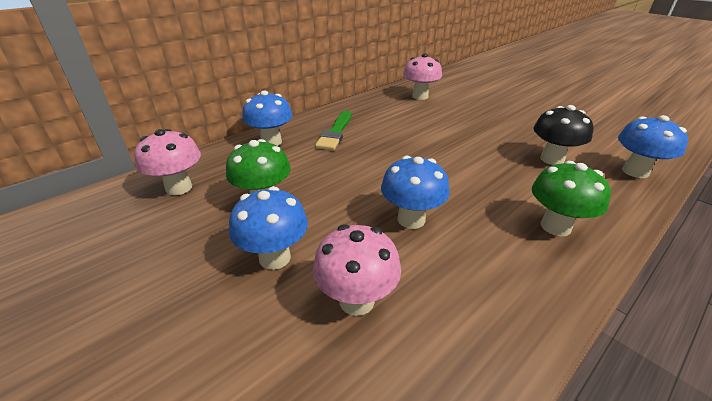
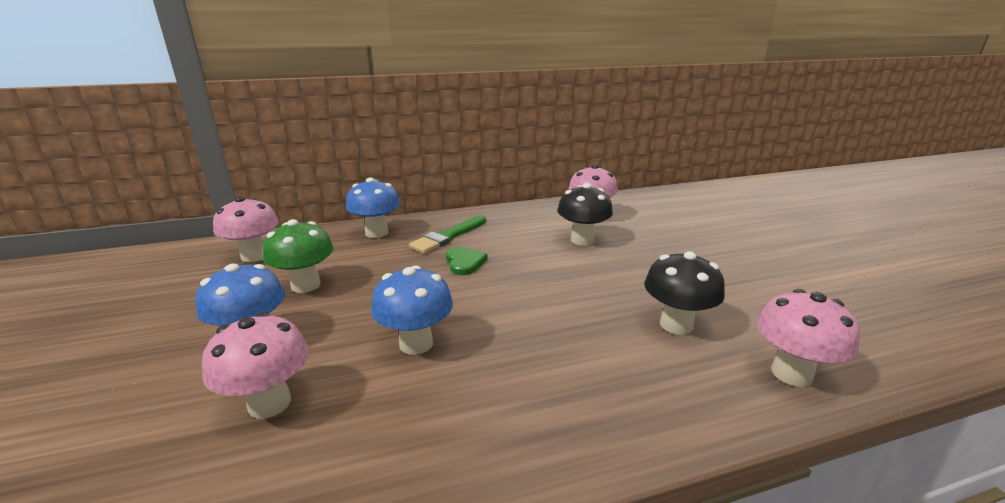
camera: 25 degrees right, 10 degrees down
green mushroom [532,161,611,236] -> none
blue mushroom [618,115,688,178] -> pink mushroom [757,289,860,387]
none -> green heart [446,247,488,275]
none -> black mushroom [557,183,613,245]

